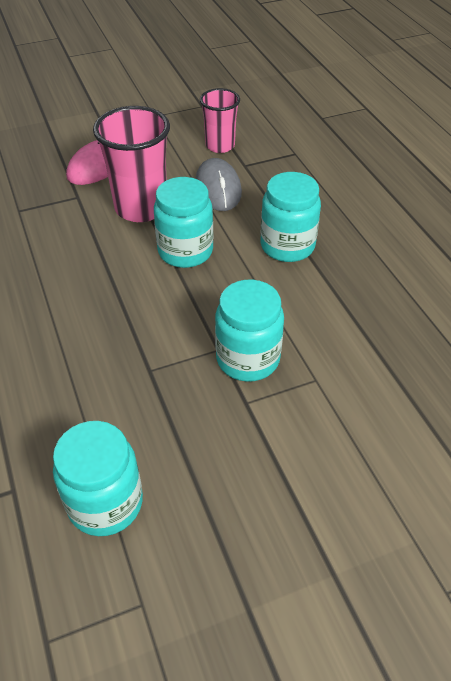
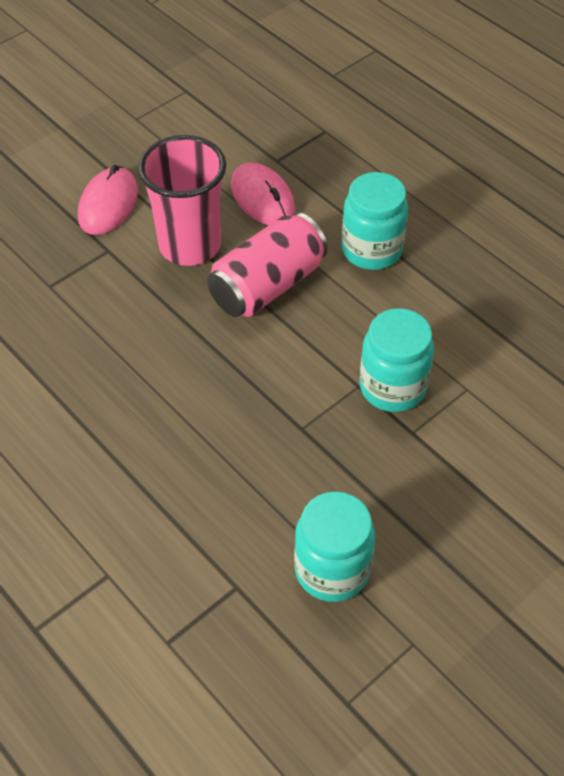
camera: 20 degrees left, 5 degrees up
turquoise jar [154,177,213,268] -> pink can [207,213,328,317]
grey mouse [196,158,242,211] -> pink mouse [231,163,296,225]
pink cup [200,88,240,153] -> none

